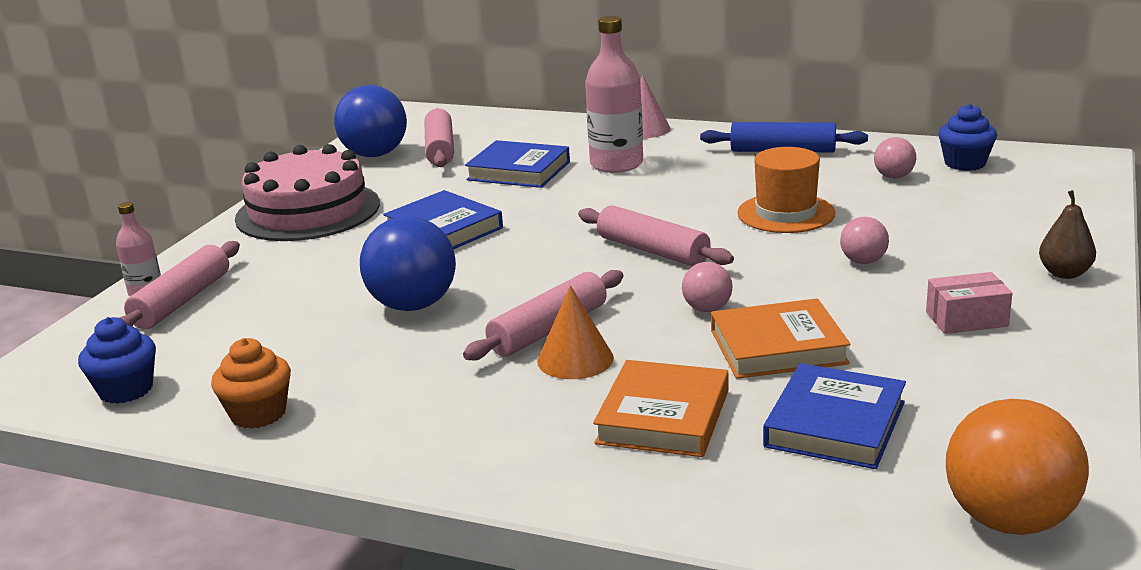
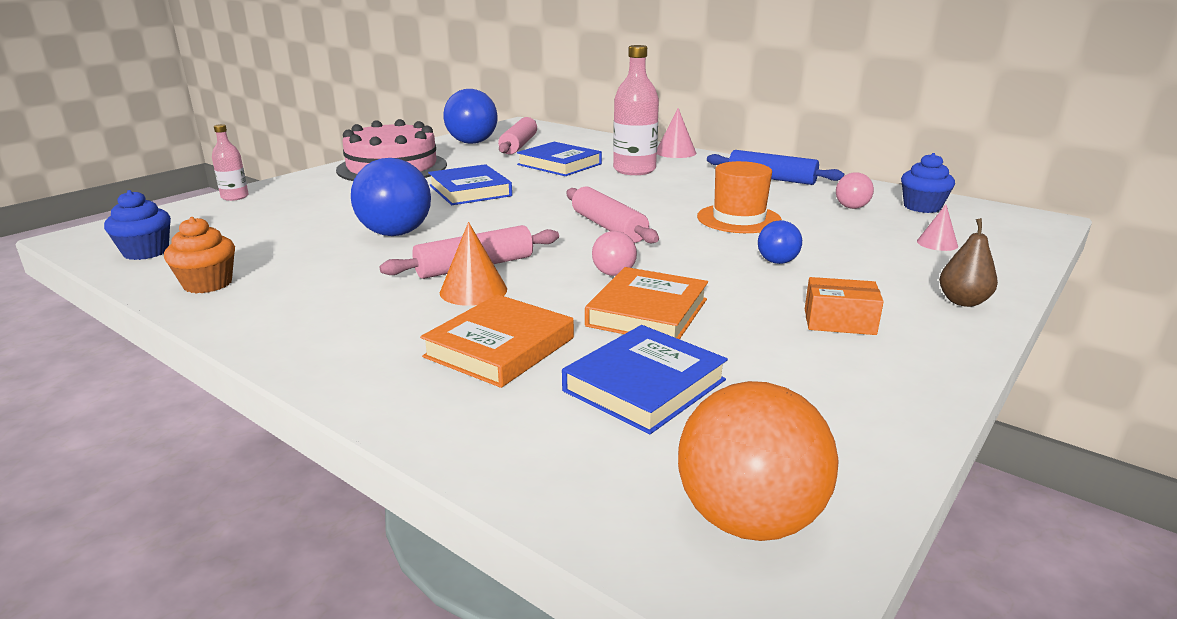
camera: 15 degrees right, 0 degrees up
pink rolling pin [119,241,240,329] -> none
orange book [711,298,851,379] -> orange book turned 75 degrees counterclockwise [585,267,708,339]
pink ball [840,217,889,264] -> blue ball [758,220,802,264]
pink box [926,272,1012,334] -> orange box [805,277,884,335]
none -> pink cone [917,205,958,251]

